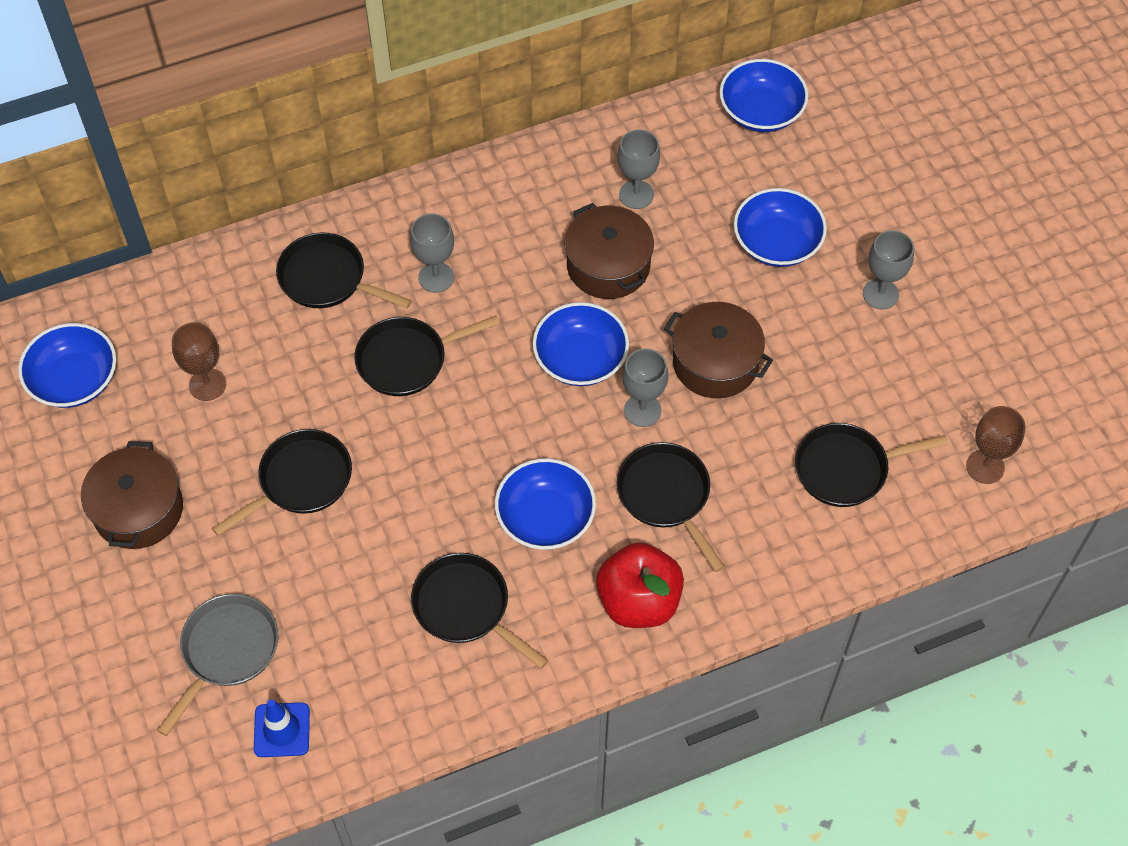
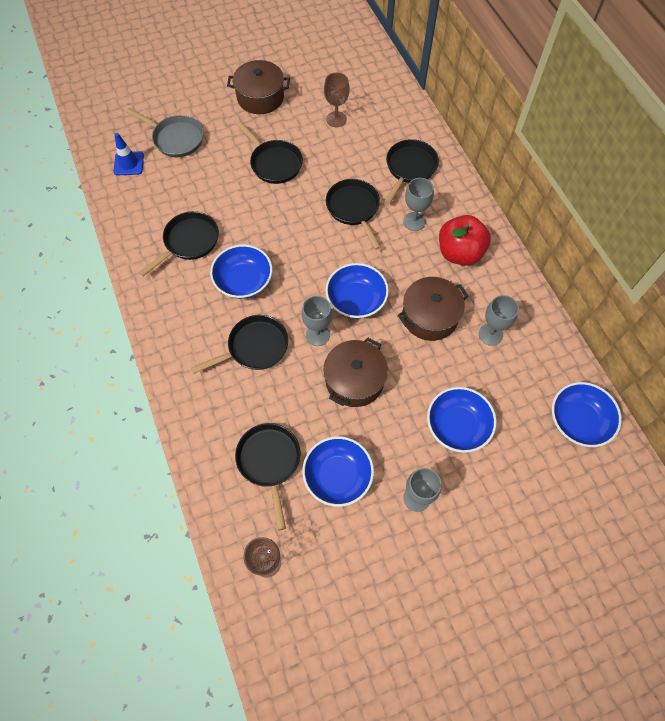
camera: 90 degrees right, 5 degrees up
blue bowl [18,323,116,408] -> blue bowl moved to [302,436,374,507]
red apple [596,542,684,628] -> red apple moved to [439,215,491,266]

